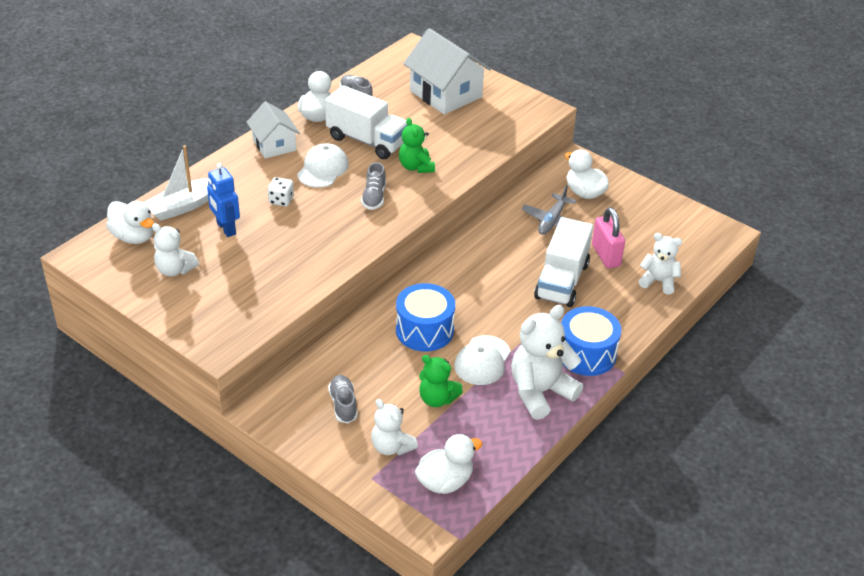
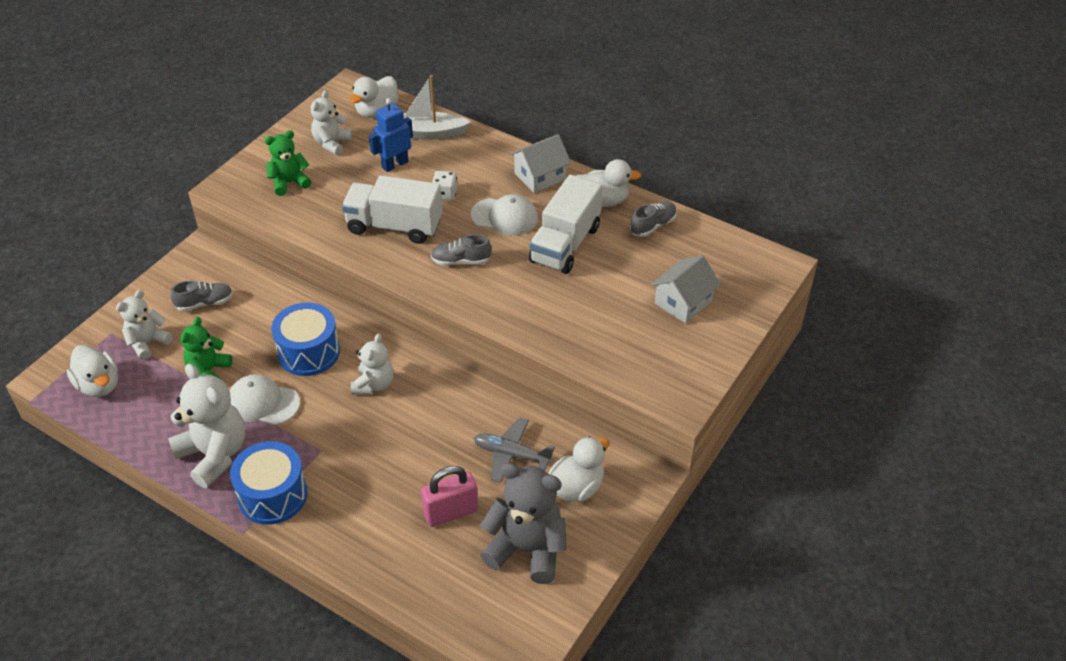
camera: 85 degrees right, 5 degrees up
white boat [143,145,209,221] -> white boat turned 45 degrees counterclockwise [403,75,471,140]
green teddy bear [399,118,435,173] -> green teddy bear moved to [265,130,311,196]
white house [403,28,491,115] -> white house [651,255,721,323], size x0.62
white truck [534,217,593,307] -> white truck moved to [342,175,442,244]
white teddy bear [638,233,682,295] -> white teddy bear moved to [351,333,394,395]
none -> grey teddy bear [480,463,567,584]

